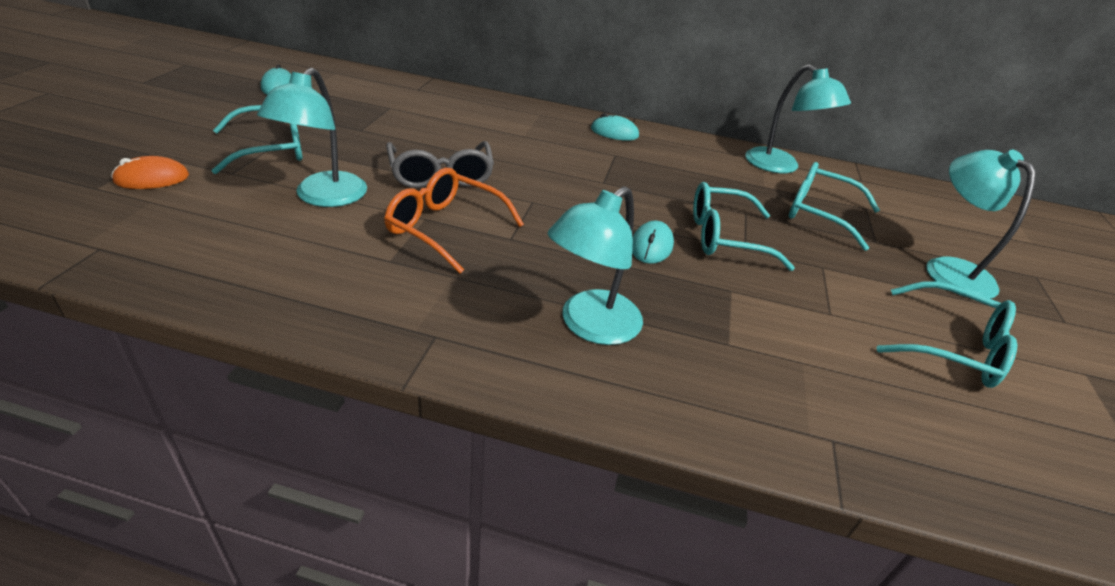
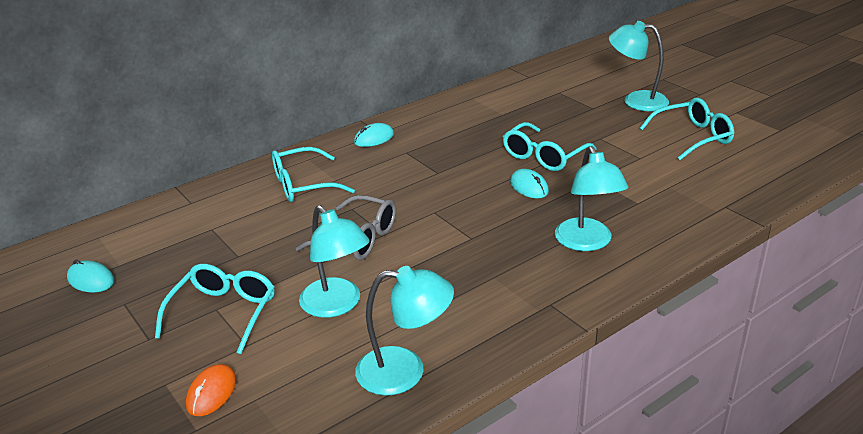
camera: 45 degrees left, 5 degrees down
orange glasses [384,168,524,274] -> none
turquoise lamp [745,64,851,173] -> turquoise lamp moved to [355,266,454,396]
turquoise glasses [789,162,880,251] -> turquoise glasses moved to [272,147,355,202]

